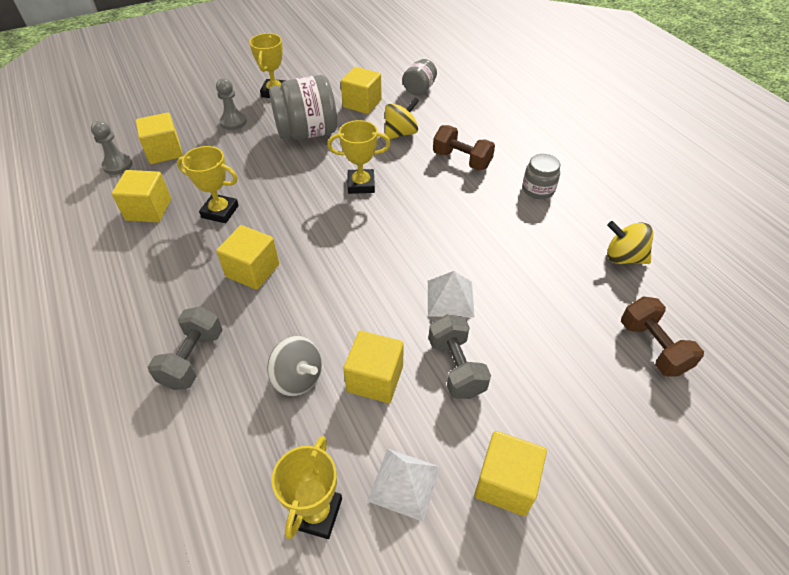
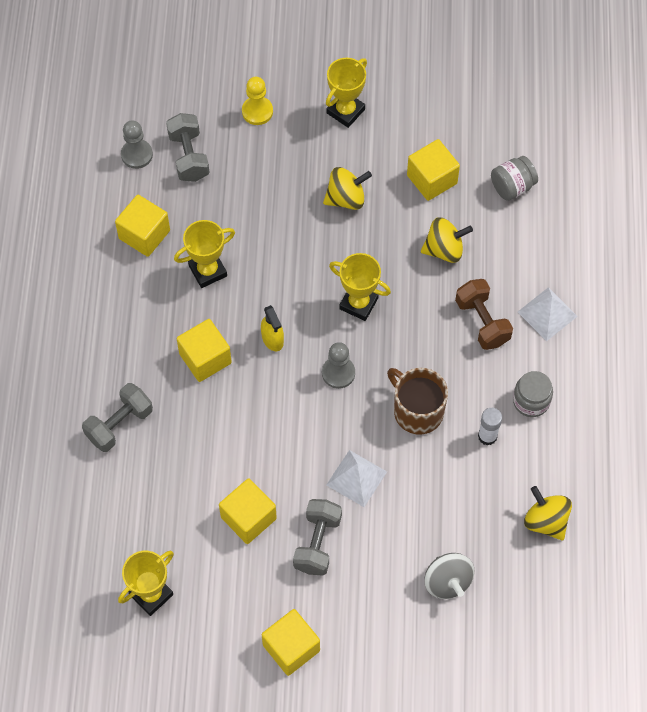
camera: 30 degrees right, 15 degrees up
yellow cube [135,113,183,164] -> grey dumbbell [166,113,210,182]
yellow trophy [177,146,239,223] -> yellow trophy turned 75 degrees counterclockwise [174,220,235,288]
grey pawn [216,78,247,130] -> grey pawn moved to [322,342,355,389]
grey spinning top [267,336,322,396] -> grey spinning top moved to [424,553,475,599]
grey jar [269,75,337,140] -> yellow spinning top [323,167,372,210]
white pyramid [368,448,440,522] -> white pyramid moved to [518,287,578,341]
brown dumbbell [621,296,704,377] -> none
none -> yellow pawn [242,77,273,125]
none -> yellow spray bottle [261,305,284,351]
none -> brown mug [387,368,448,435]
none -> white glue stick [478,408,502,446]

